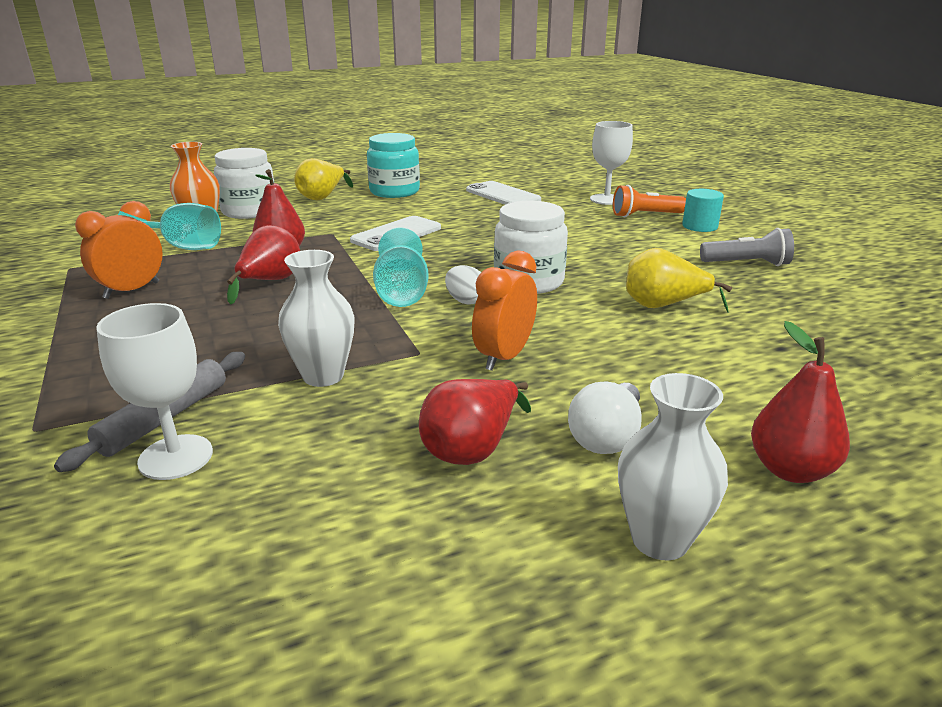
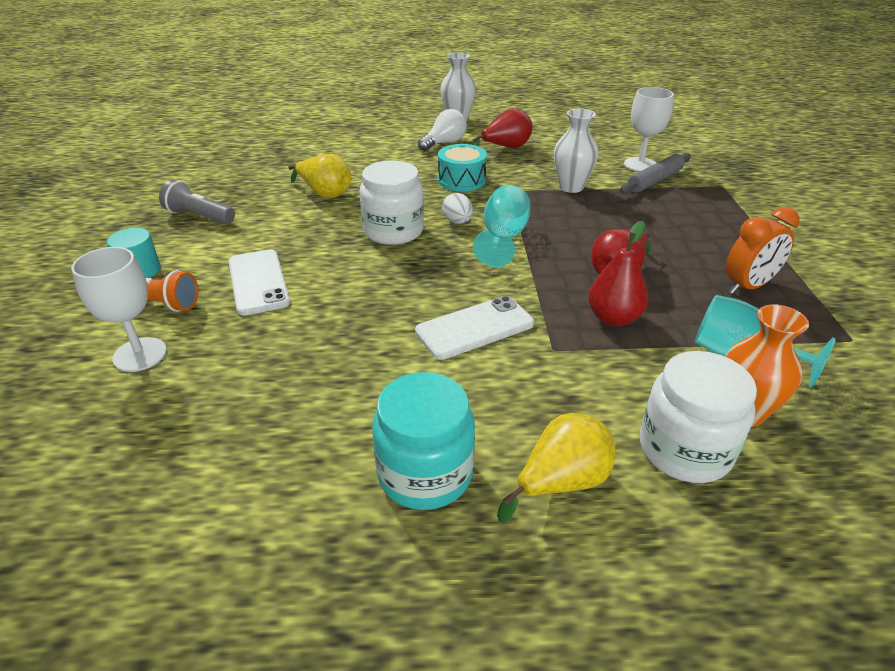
camera: 160 degrees left, 10 degrees up
white phone [466,181,541,205] -> white phone moved to [228,249,290,316]
orange clock [472,250,537,371] -> turquoise drum [438,144,487,191]
red pear [751,321,850,483] -> none

